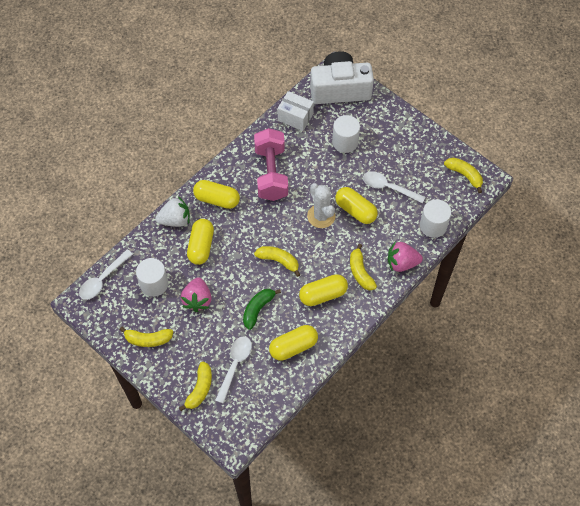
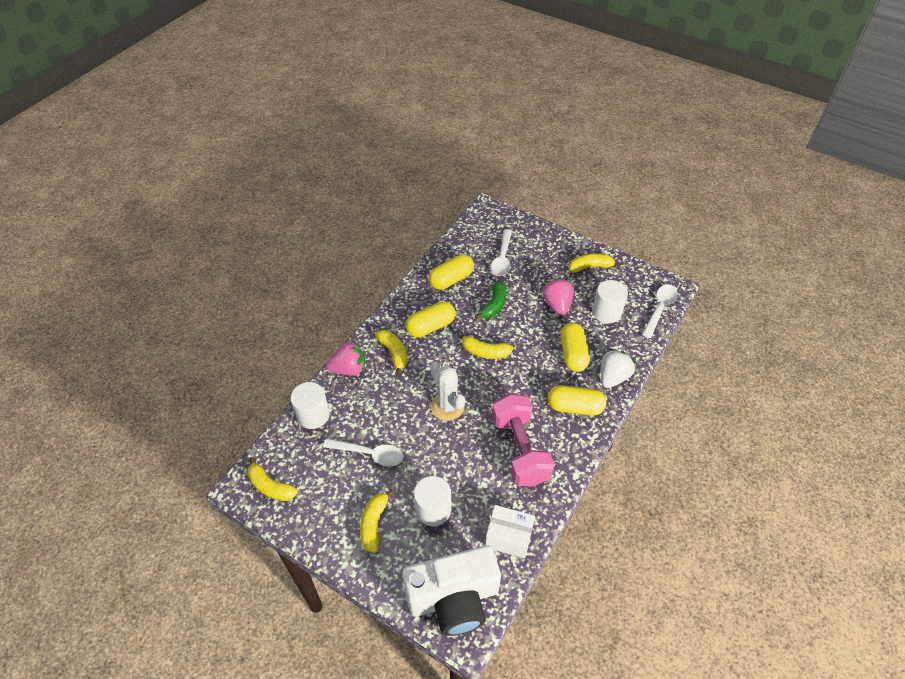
camera: 170 degrees right, 10 degrees down
white strawberry [156,197,190,227] -> white strawberry turned 150 degrees clockwise [601,349,636,388]
yellow banana [179,362,212,411] -> yellow banana moved to [360,489,394,553]
yellow capsule [335,187,378,224] -> none

